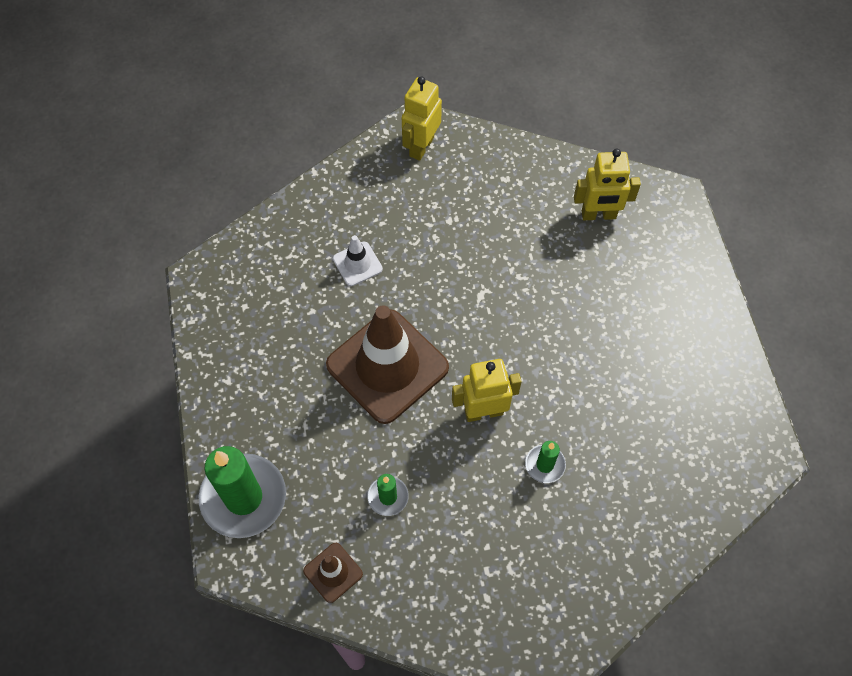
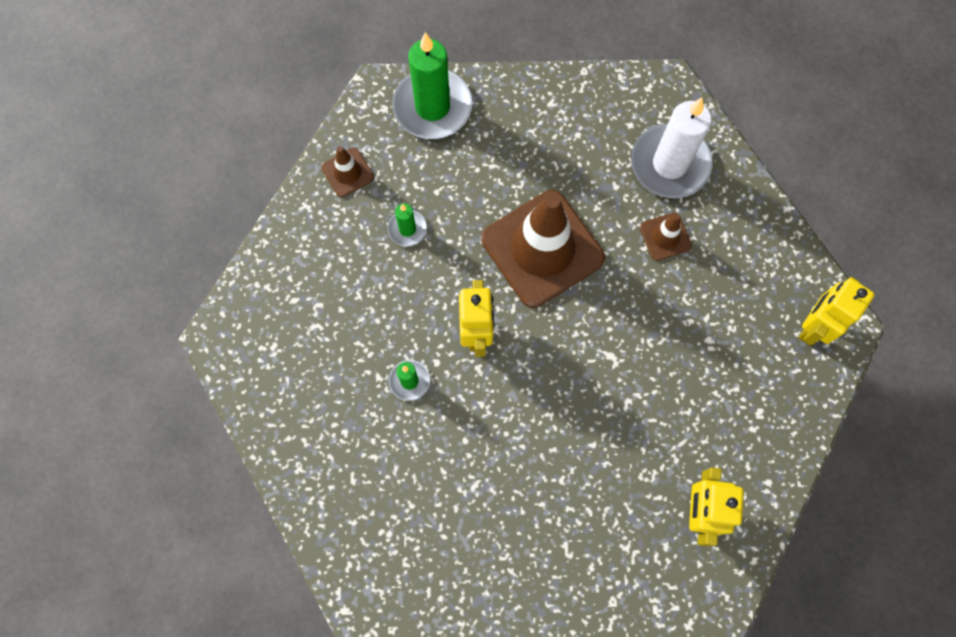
camera: 100 degrees right, 10 degrees up
white traffic cone [333,235,383,286] -> brown traffic cone [640,213,692,261]
yellow robot [402,76,442,161] -> yellow robot turned 90 degrees counterclockwise [799,277,875,345]
none -> white candle [631,97,713,198]

